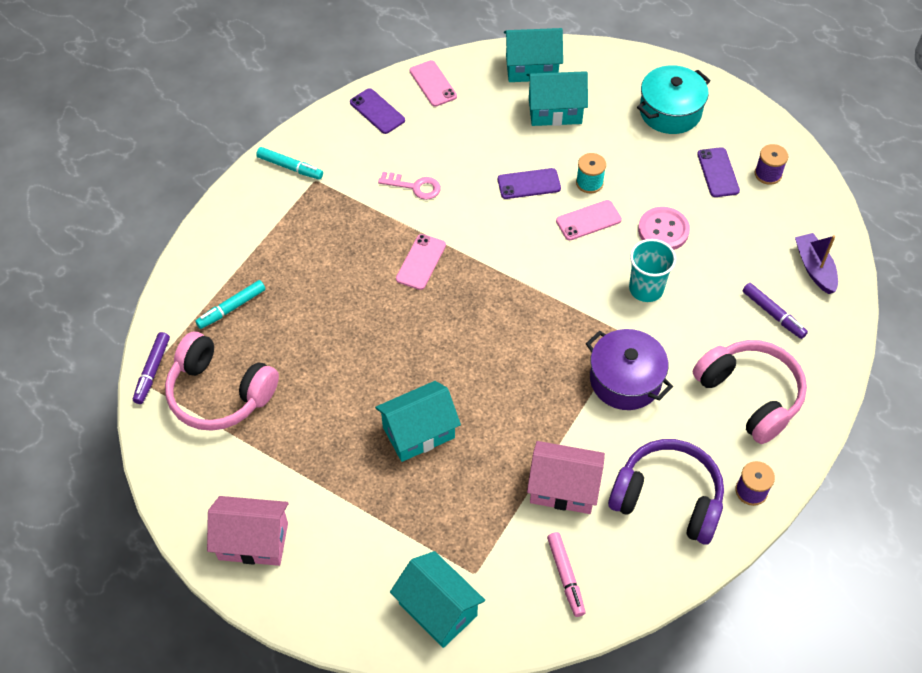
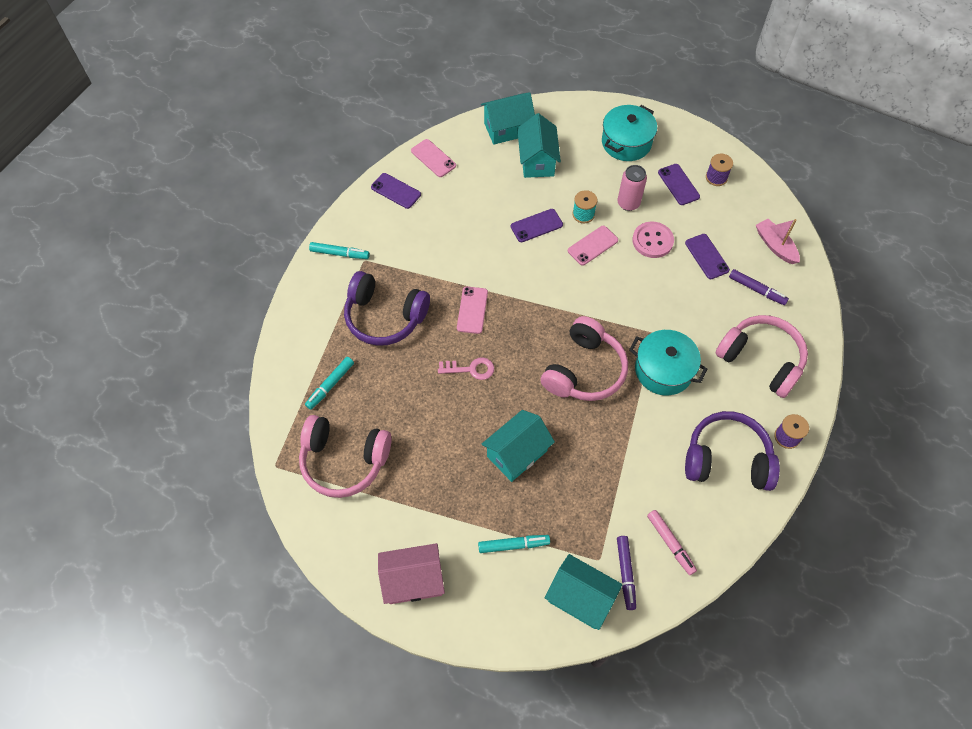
camera: 15 degrees left, 5 degrees up
purple marker [133,332,170,404] -> purple marker moved to [617,536,636,610]
pink key [378,172,441,200] -> pink key moved to [438,357,494,380]
turquoise house [527,71,588,126] -> turquoise house turned 75 degrees counterclockwise [517,113,561,178]
pink house [527,441,605,514] -> none
purple pot [586,329,673,410] -> turquoise pot [629,330,707,395]
turquoise cup [629,239,676,302] -> none
purple boat [795,233,838,294] -> pink boat [756,219,800,264]
none -> purple headphones [344,271,430,346]
none -> turquoise marker [478,535,550,553]
none -> pink headphones [541,316,628,401]
none -> pink can [618,165,647,211]
none -> purple phone [685,234,730,279]

